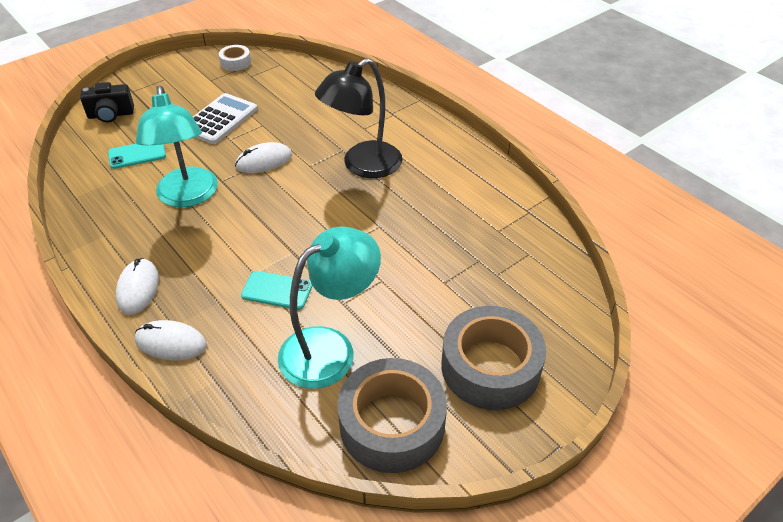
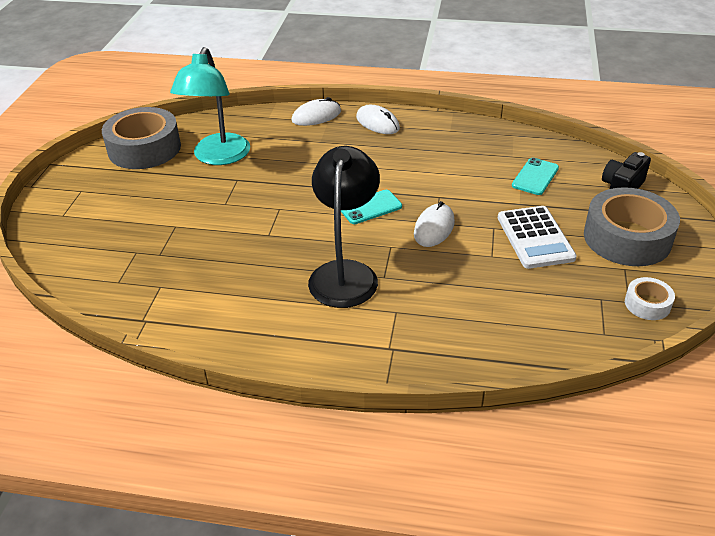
camera: 140 degrees right, 5 degrees down
turquoise lamp [136,86,218,208] -> none
turquoise phone [241,271,312,310] -> turquoise phone moved to [341,190,402,224]
grey tape [441,306,546,410] -> grey tape moved to [584,187,680,266]

